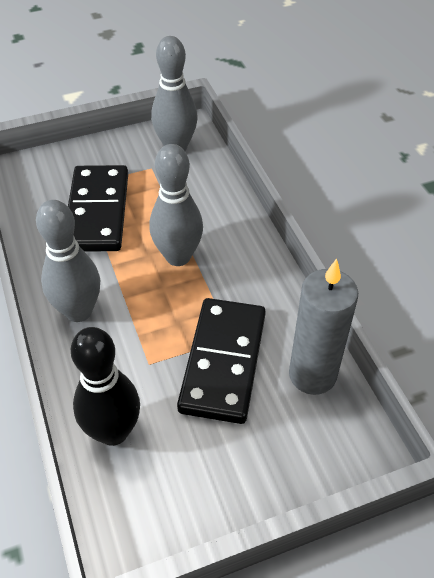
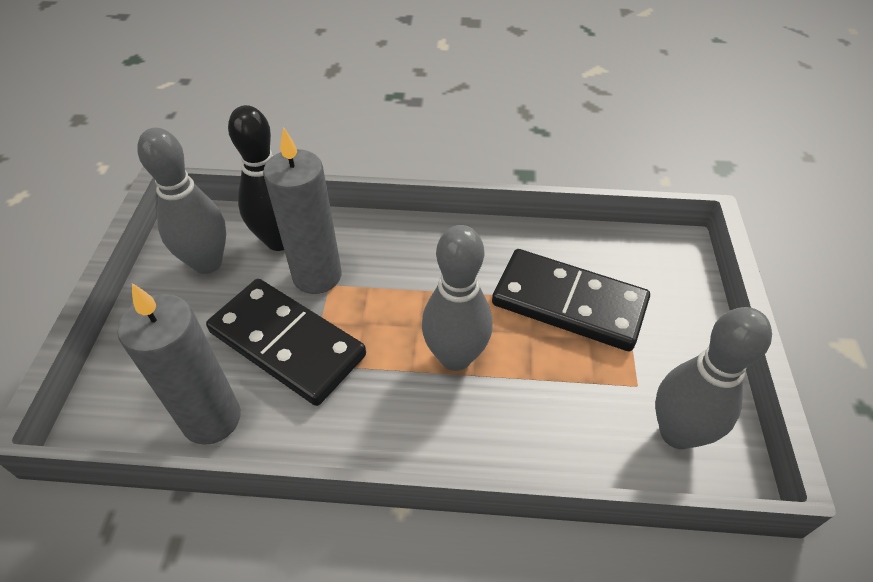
camera: 115 degrees right, 0 degrees up
grey bowling pin [36,200,100,322] -> grey bowling pin moved to [137,128,226,274]
none -> grey candle [263,127,342,294]

